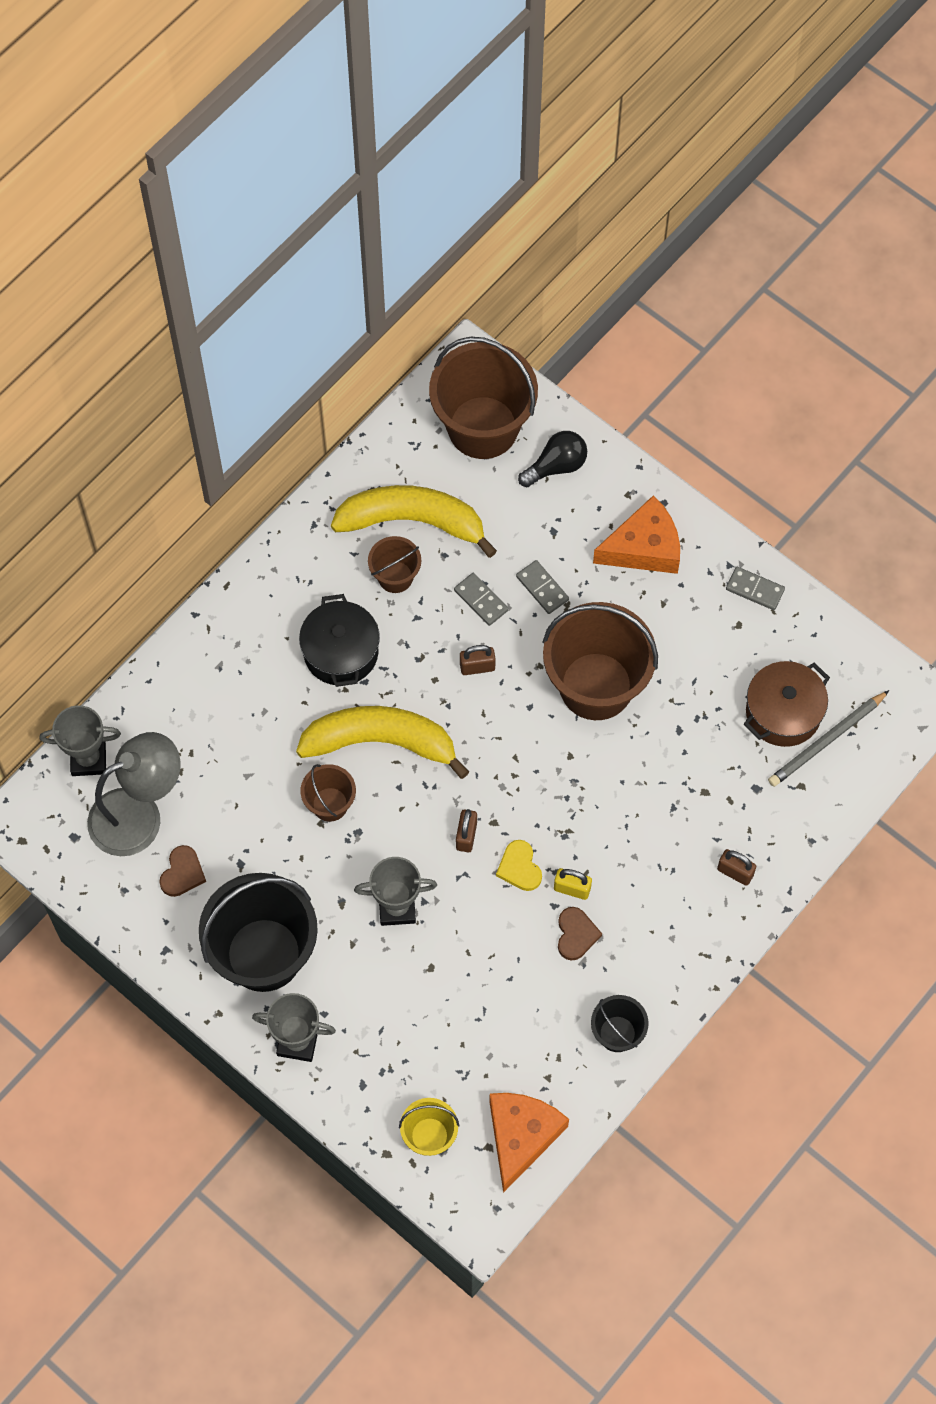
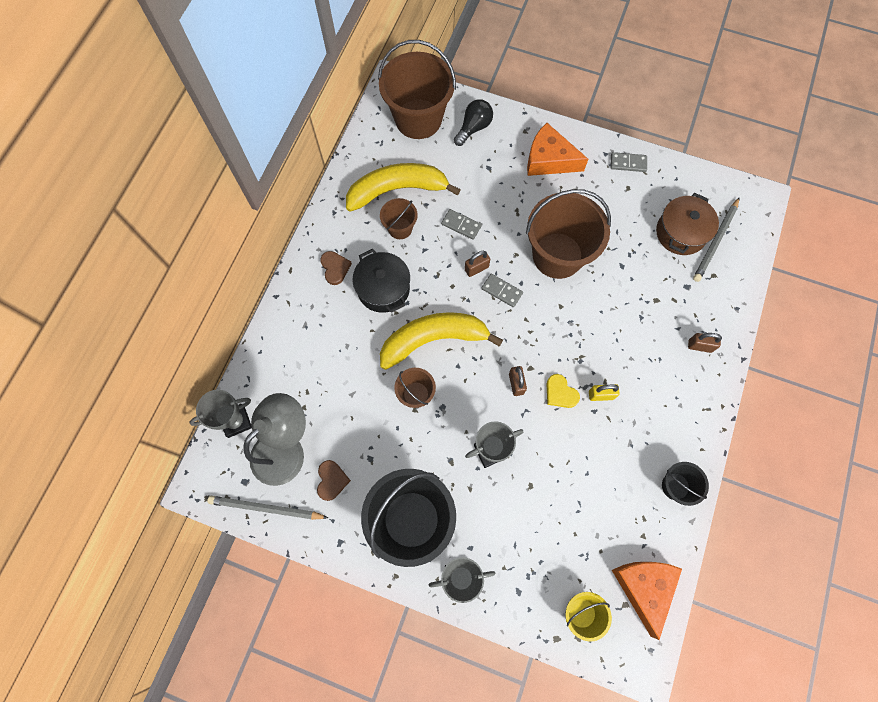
camera: 20 degrees left, 5 degrees up
grey domino [516,560,569,614] -> grey domino moved to [481,274,523,307]
brown heart [558,907,602,961] -> brown heart moved to [320,251,352,285]
orange cheese [593,495,680,574] -> orange cheese turned 120 degrees counterclockwise [527,123,588,176]
none -> grey pencil [207,496,328,520]

